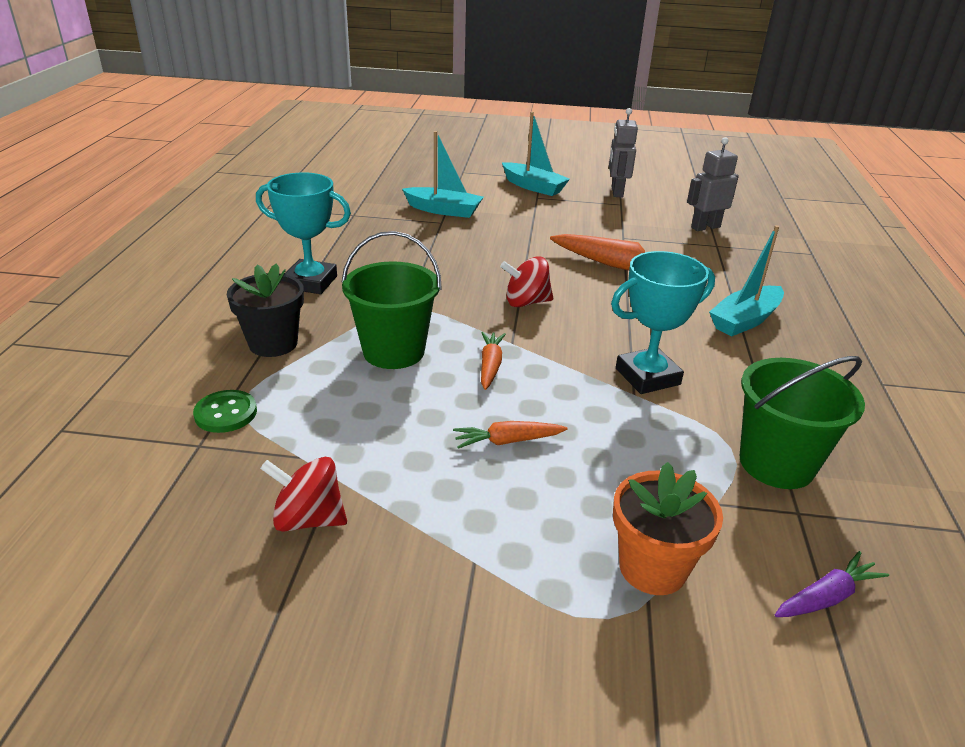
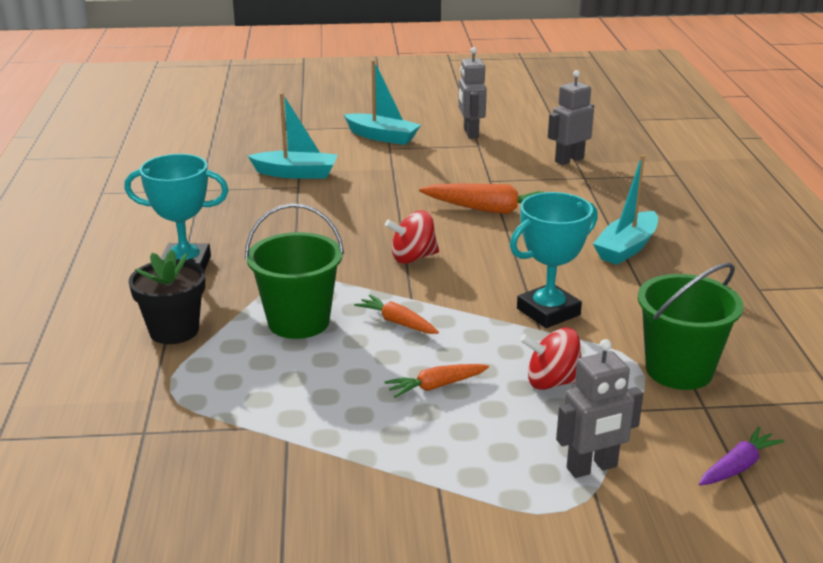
camera: 10 degrees left, 5 degrees down
green button [193,390,257,433] -> none
red spinning top [260,457,347,532] -> red spinning top moved to [520,327,582,390]
orange carrot [481,332,506,390] -> orange carrot turned 45 degrees counterclockwise [354,295,439,334]
orange flower pot [613,462,723,595] -> grey robot [556,339,643,478]

